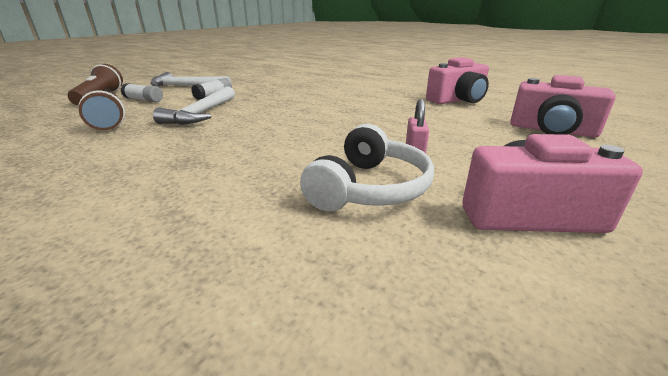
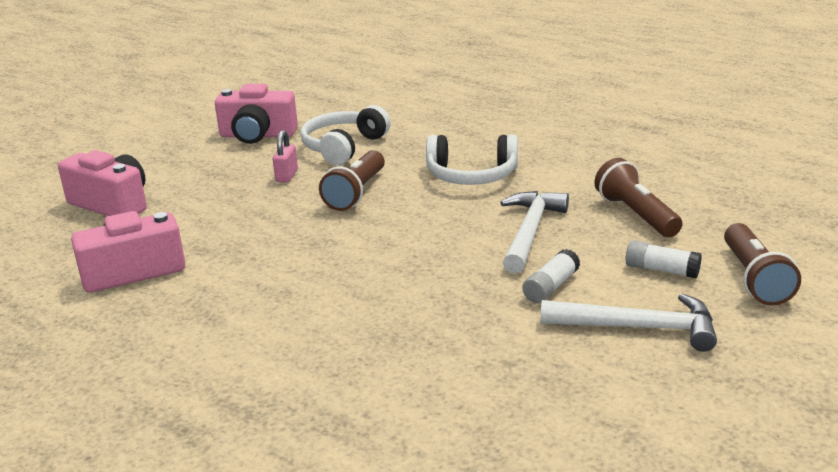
camera: 175 degrees left, 0 degrees up
none -> brown flashlight [319,150,385,211]
none -> white headphones [426,135,518,185]

